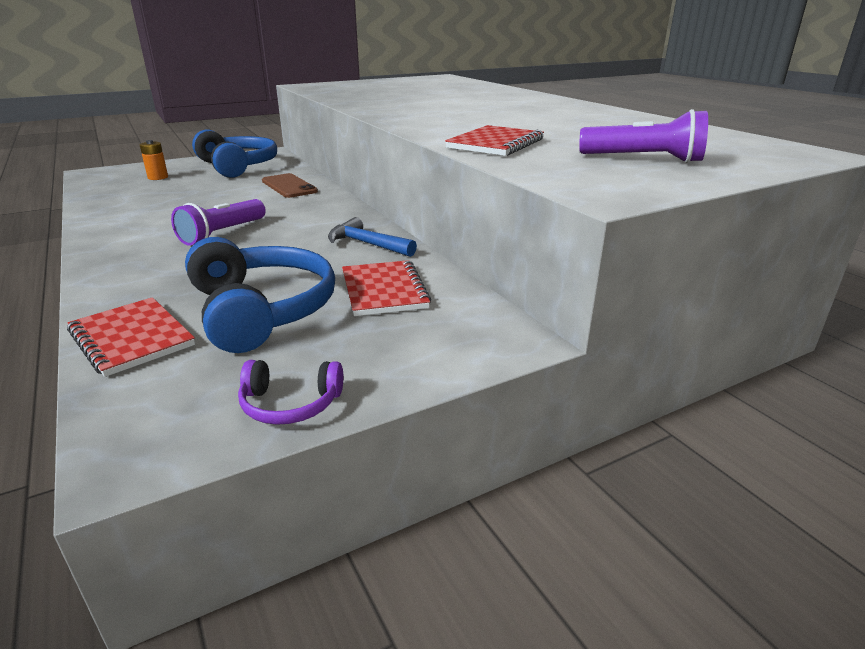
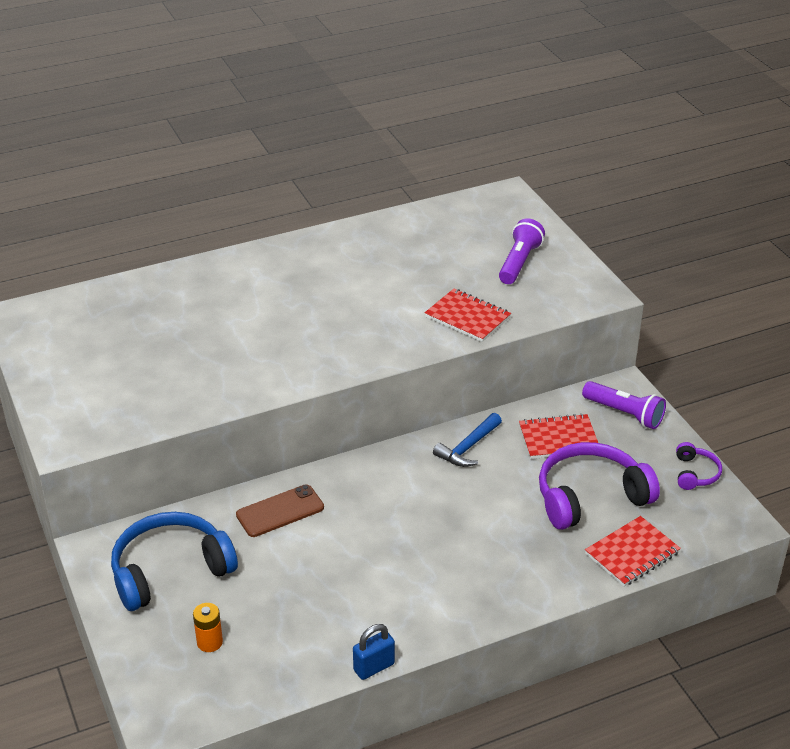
camera: 85 degrees left, 10 degrees up
purple flashlight [171,199,266,246] -> purple flashlight moved to [582,381,666,429]
blue headphones [185,237,335,353] -> purple headphones [539,442,660,530]
none -> blue padlock [353,624,395,680]

